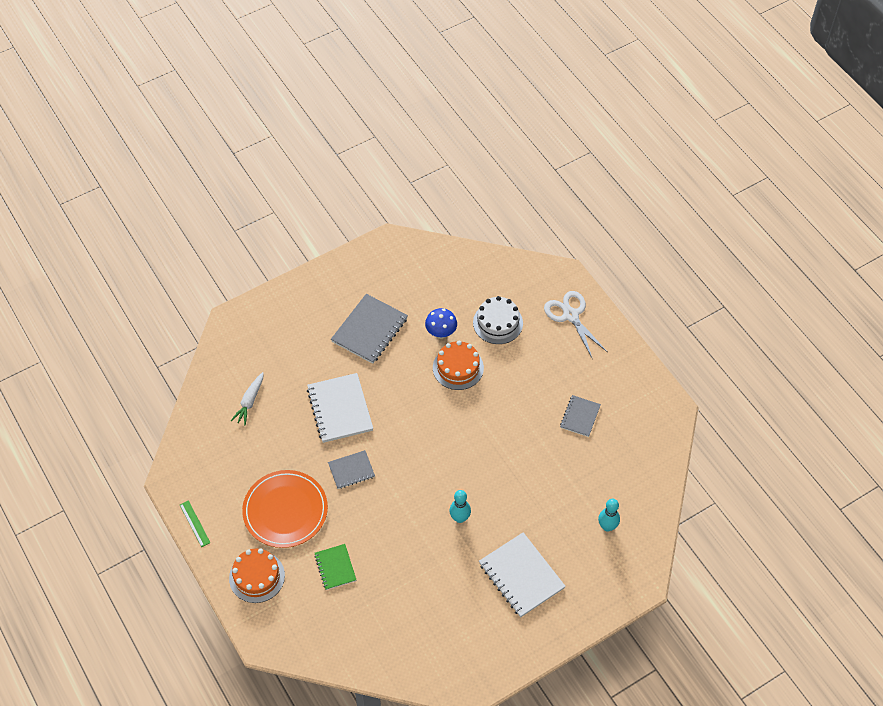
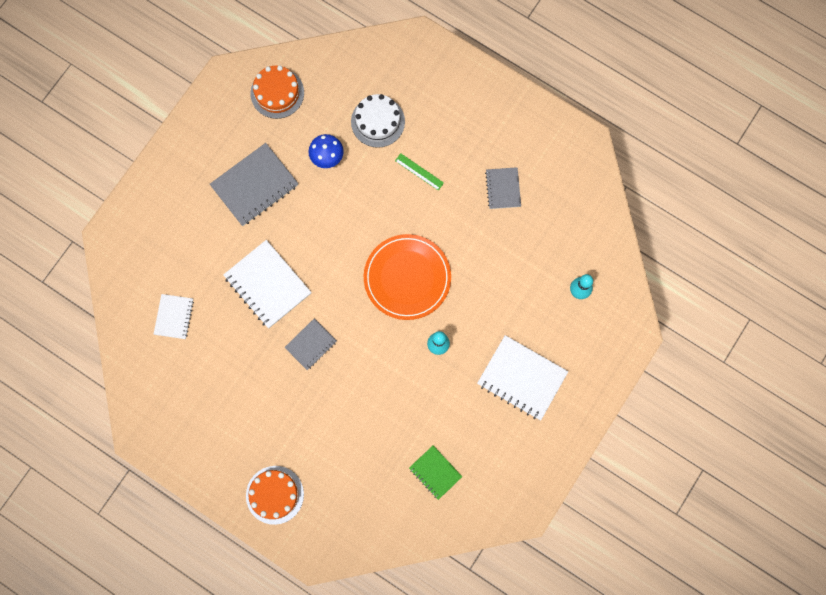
camera: 25 degrees left, 20 degrees up
green ruler [180,500,211,547] -> green ruler moved to [395,153,444,191]
white carrot [231,372,264,425] -> white notebook [154,294,194,339]
orange plate [242,470,328,548] -> orange plate moved to [364,234,451,320]
green notebook [314,544,356,590] -> green notebook moved to [409,445,462,500]
grey notebook [331,294,408,364] -> grey notebook turned 45 degrees clockwise [210,143,298,226]
orange cake [433,341,484,390] -> orange cake moved to [250,66,304,119]
white scissors [544,291,607,358] -> none

